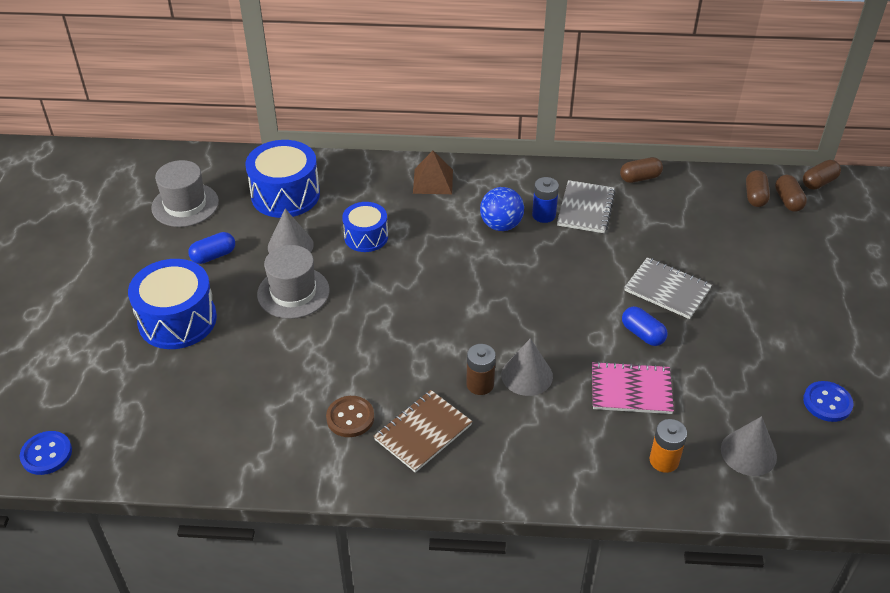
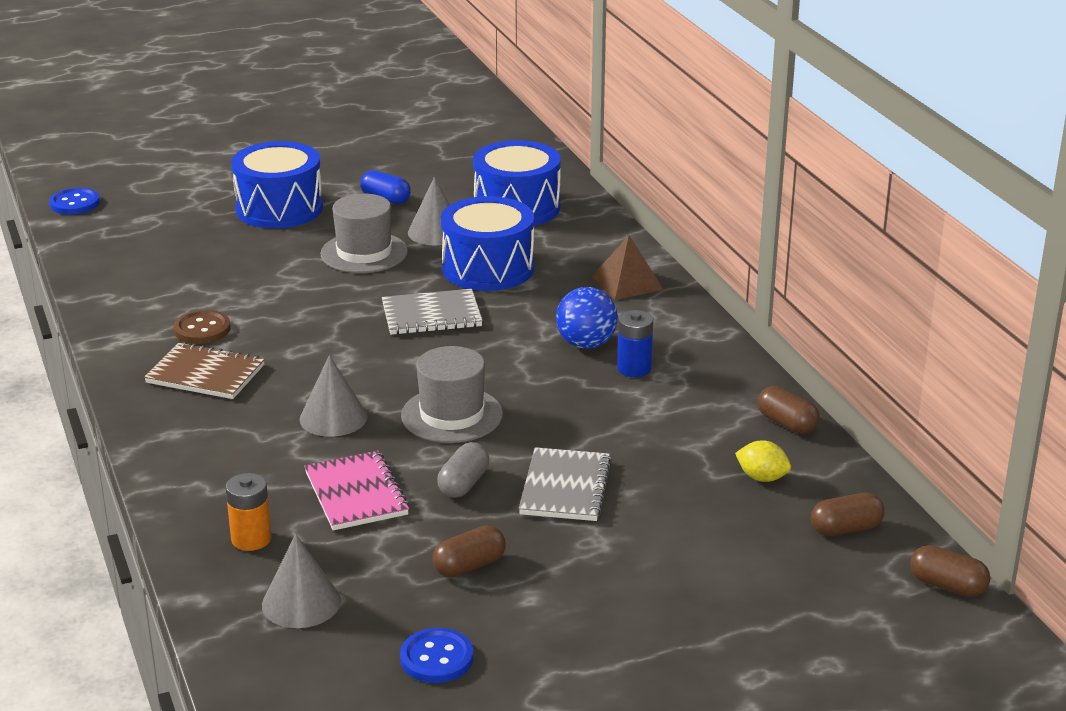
camera: 65 degrees right, 15 degrees down
grey hat [151,160,219,227] -> grey hat moved to [401,346,503,443]
blue drum [342,202,388,252] -> blue drum [441,196,534,291], size x1.62
brown battery [466,344,496,395] -> none
grey notebook [557,180,616,233] -> grey notebook moved to [382,289,483,335]
blue capsule [622,306,668,346] -> grey capsule [437,442,489,498]
brown capsule [775,175,807,212] -> brown capsule moved to [432,526,506,577]
none -> yellow lemon [735,440,791,482]

